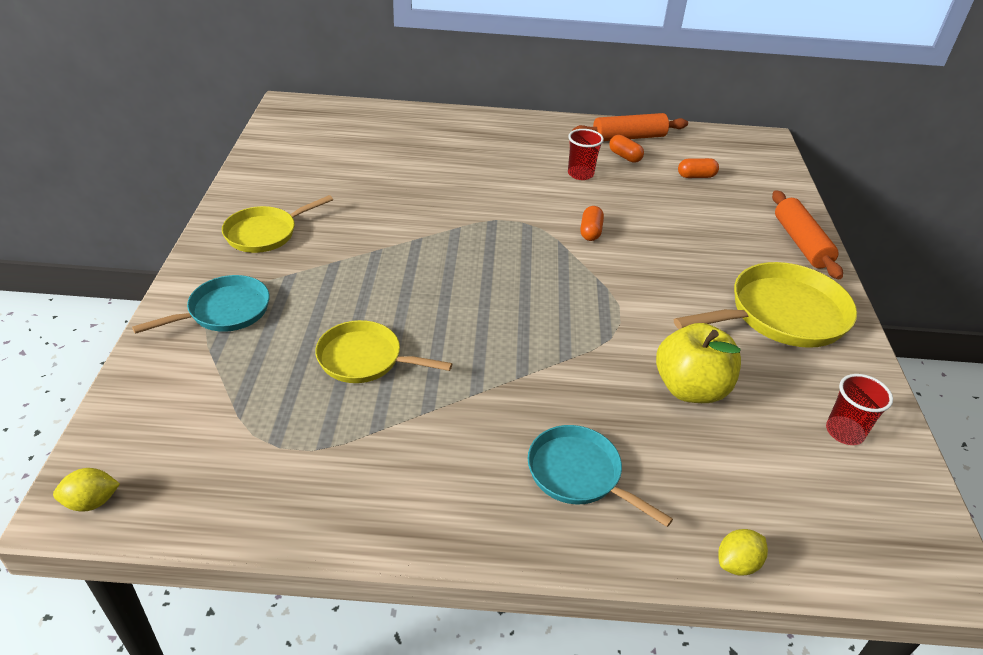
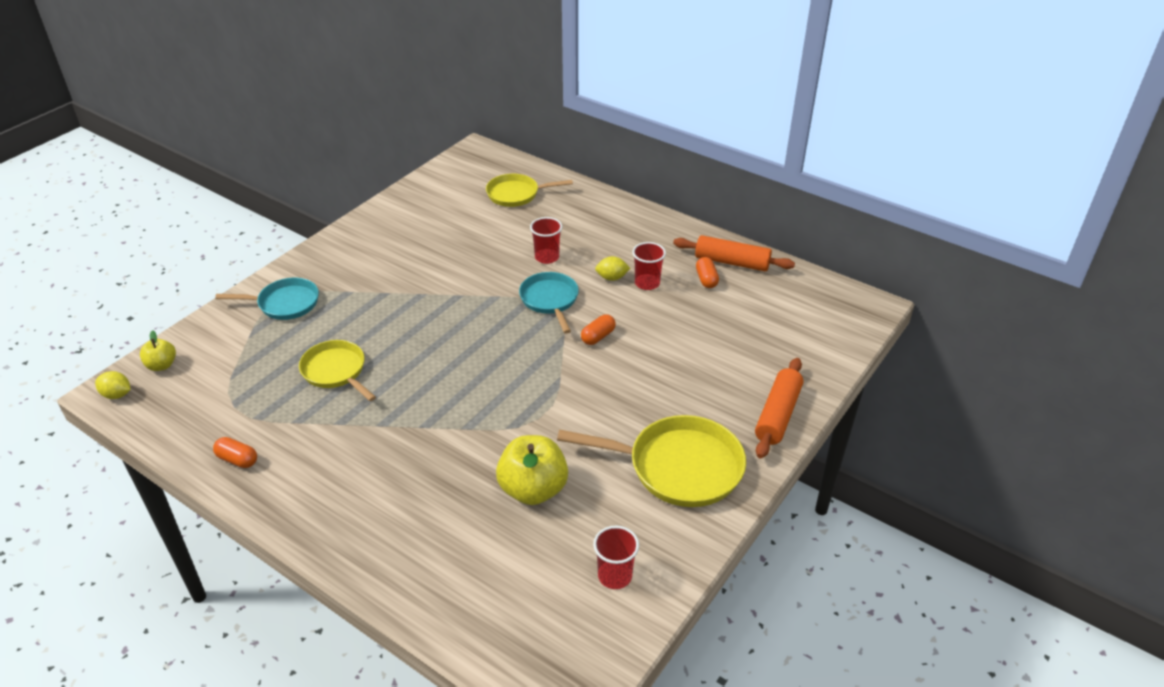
camera: 35 degrees right, 0 degrees up
yellow pan [222,195,333,253] -> yellow pan moved to [486,174,573,207]
turquoise pan [528,425,673,527] -> turquoise pan moved to [519,272,579,334]
orange capsule [678,158,719,178] -> orange capsule moved to [213,437,257,468]
yellow lemon [718,529,768,576] -> yellow lemon moved to [595,256,630,281]
none -> yellow apple [140,330,176,371]
none -> red cup [530,217,562,264]

